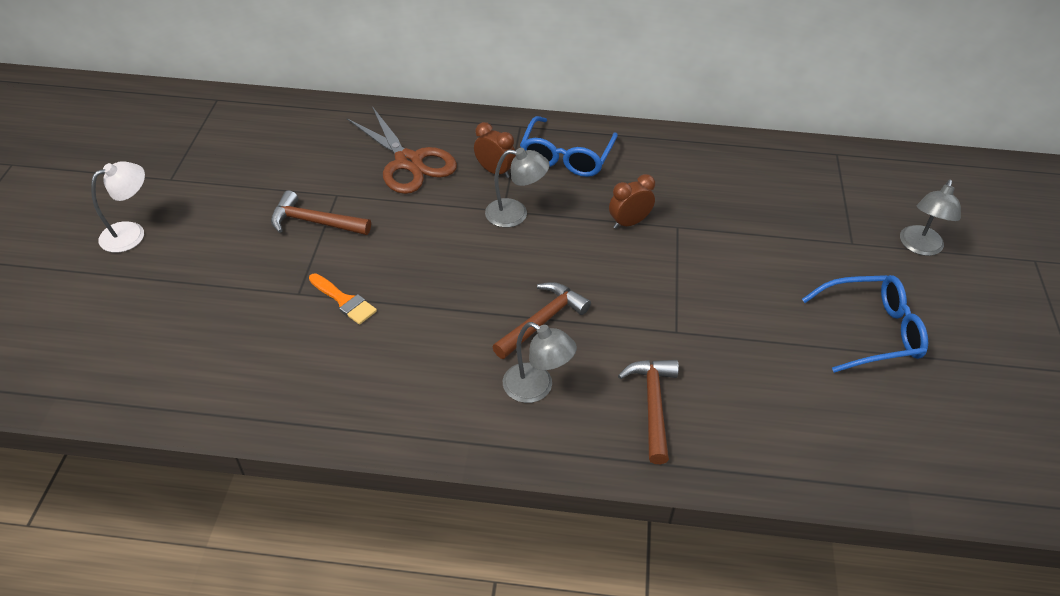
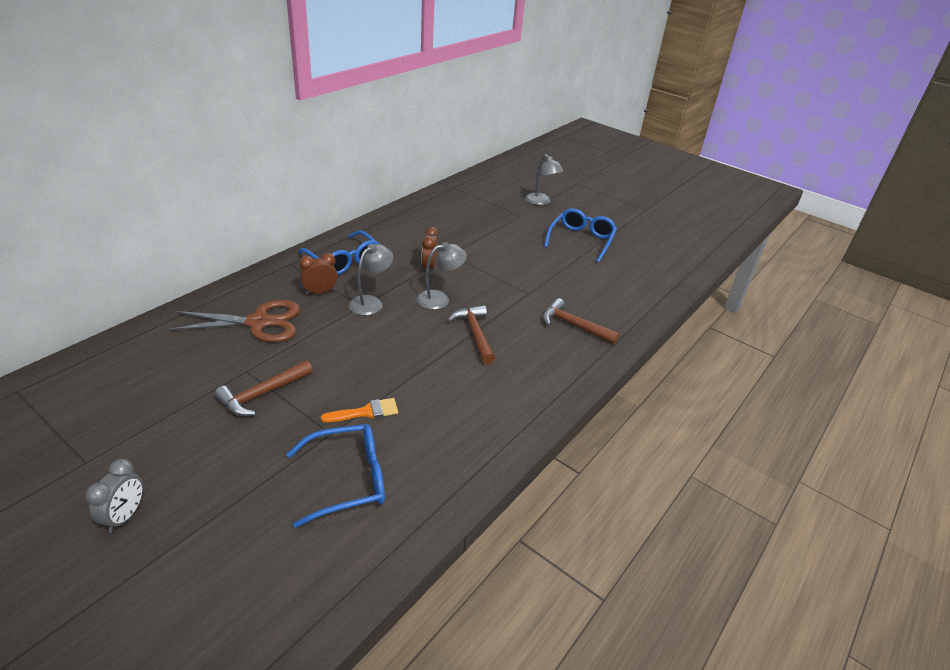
camera: 60 degrees left, 10 degrees down
white lamp [91,161,145,253] -> grey clock [86,459,143,533]
grey lamp [503,322,577,403] -> grey lamp moved to [417,242,467,310]
none -> blue glasses [286,424,385,528]

